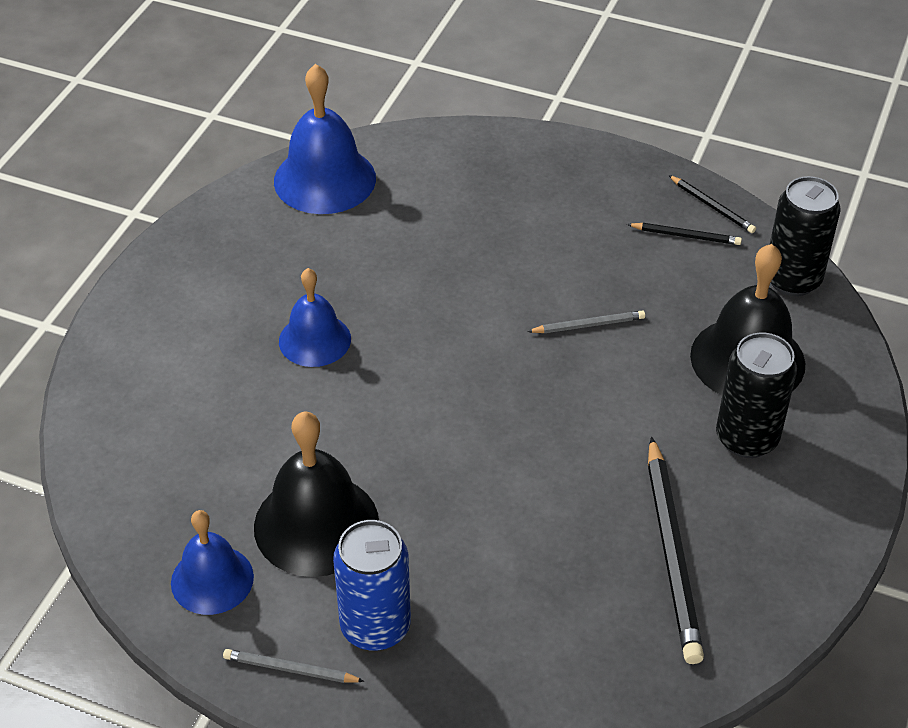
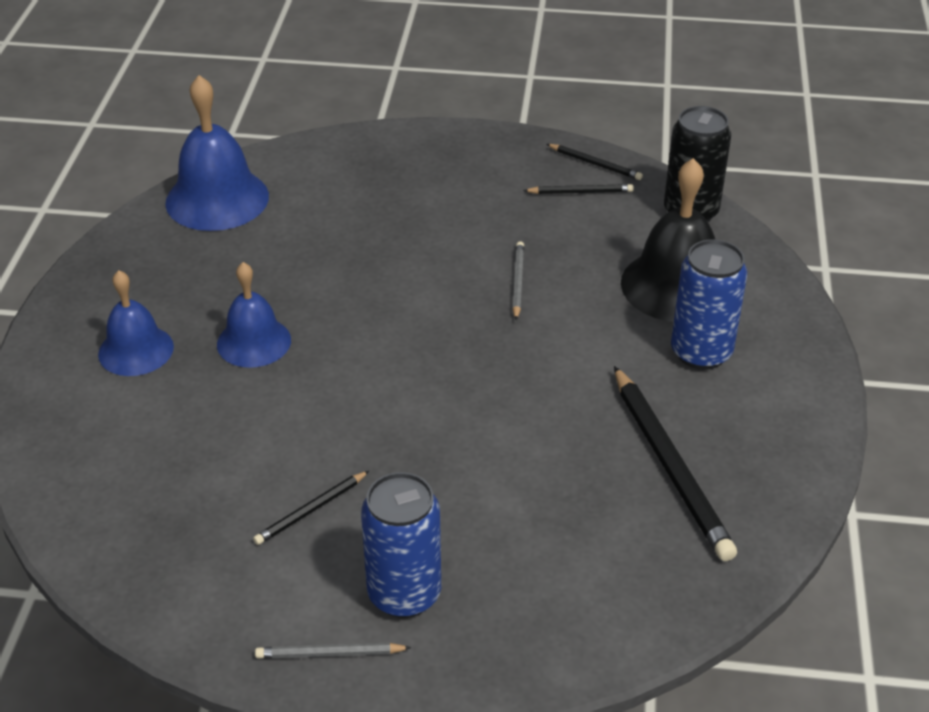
camera: 15 degrees left, 5 degrees down
blue bell [171,510,254,615] -> blue bell moved to [98,270,174,376]
black bell [254,411,379,577] -> black pencil [253,471,369,545]
grey pencil [527,310,645,333] -> grey pencil turned 60 degrees counterclockwise [513,241,524,320]
black can [716,333,797,458] -> blue can [671,239,748,370]

